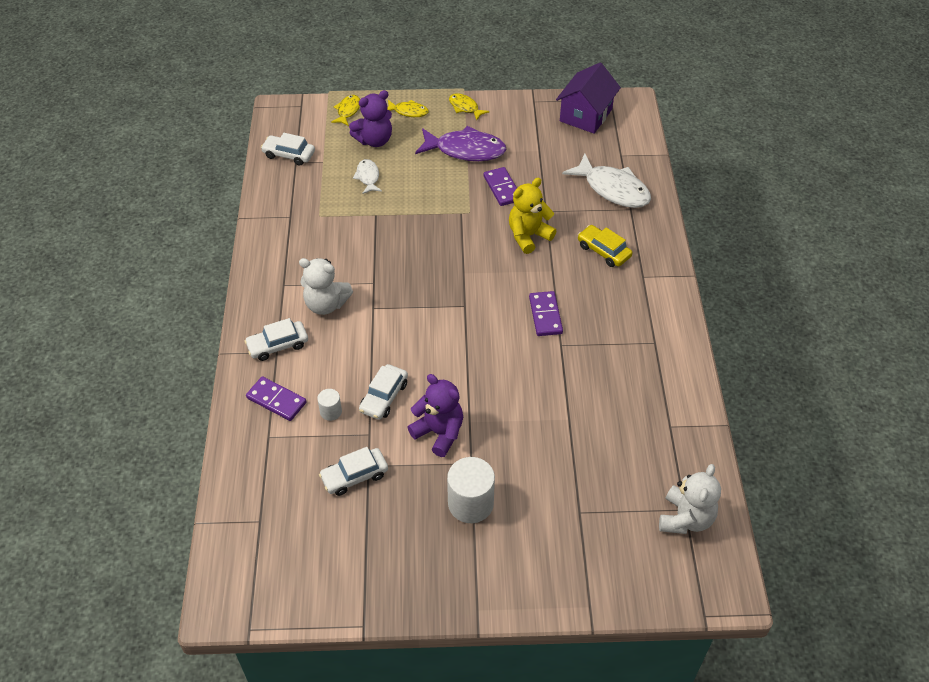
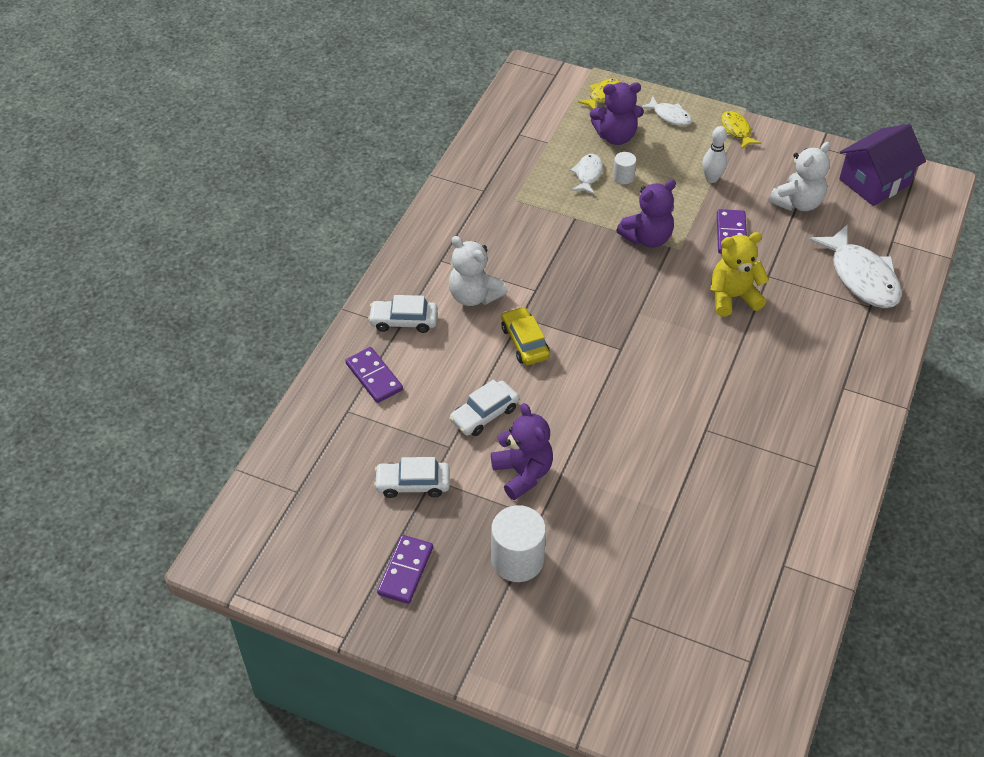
camera: 25 degrees right, 0 degrees up
white car [261,133,315,165] -> none
white cylinder [317,389,342,421] -> white cylinder moved to [613,152,636,184]
yellow fish [387,100,429,117] -> white fish [641,97,692,126]
purple fish [415,126,507,161] -> white bowling pin [702,126,727,183]
purple domino [529,291,563,336] -> purple domino moved to [377,535,433,604]
yellow car [578,225,632,267] -> yellow car moved to [501,306,550,365]
white teddy bear [659,464,721,534] -> white teddy bear moved to [768,142,830,211]
none -> purple teddy bear [616,179,676,248]

